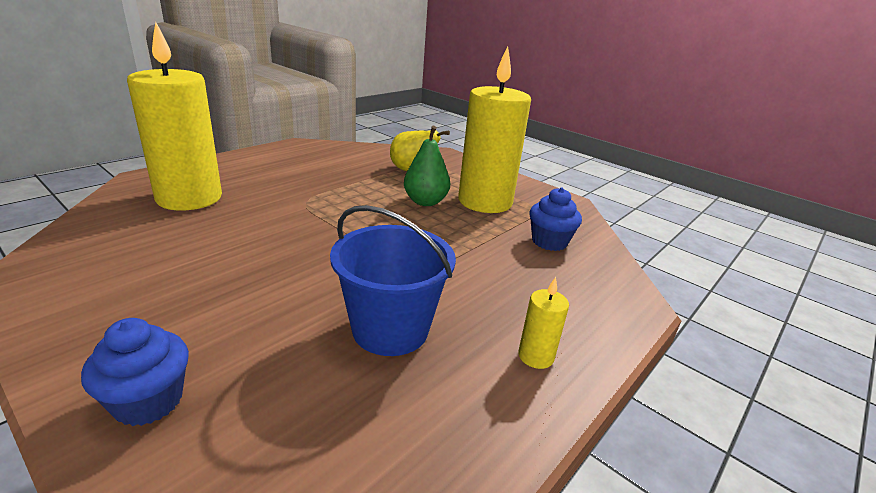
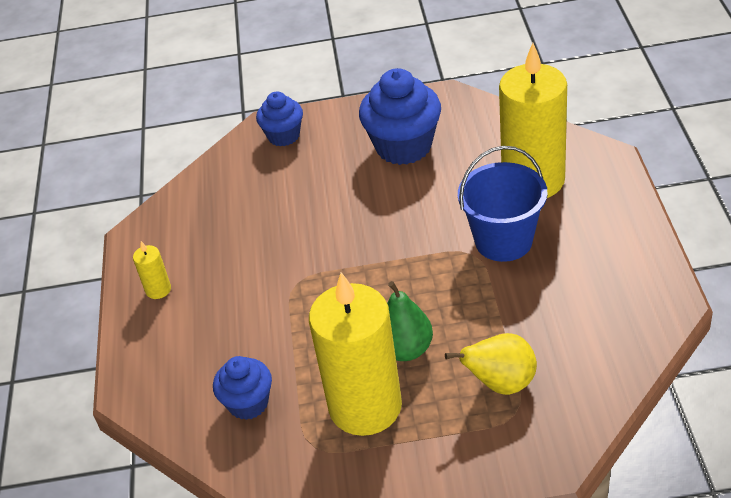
camera: 140 degrees right, 15 degrees up
blue bucket [330,205,456,356] -> blue bucket moved to [458,146,547,262]
none -> blue cupcake [359,68,441,165]

